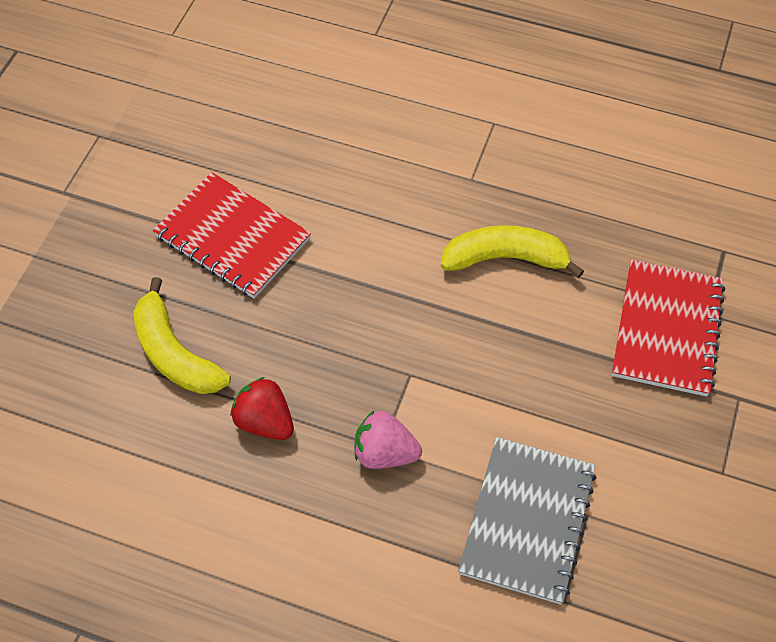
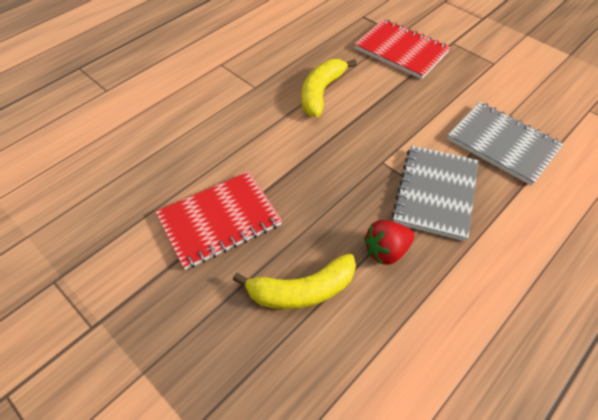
camera: 65 degrees left, 5 degrees down
pink strawberry [354,411,422,469] -> grey notebook [391,145,478,241]

